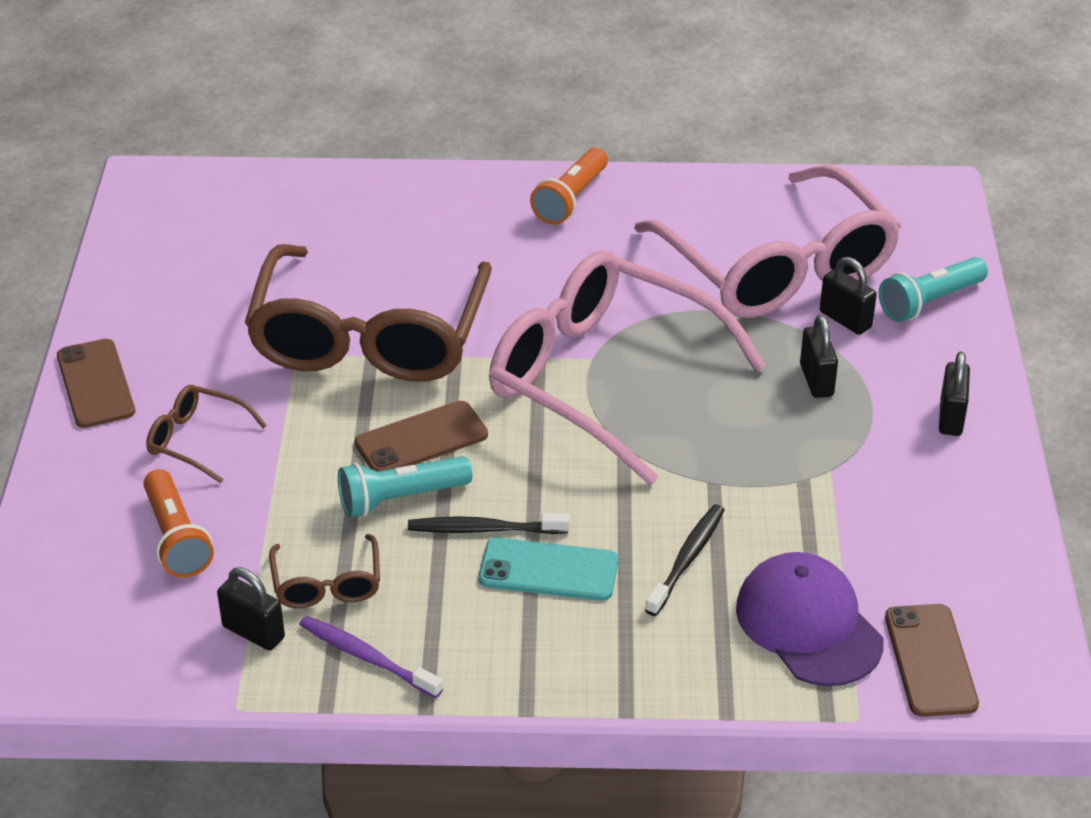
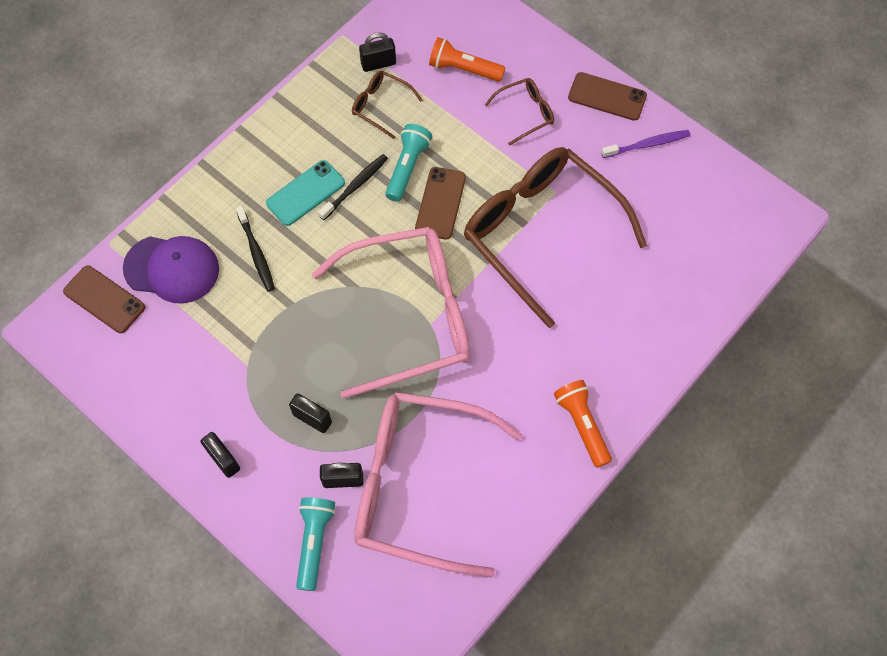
camera: 130 degrees right, 25 degrees up
purple toothbrush [299,616,443,698] -> purple toothbrush moved to [601,130,690,158]

